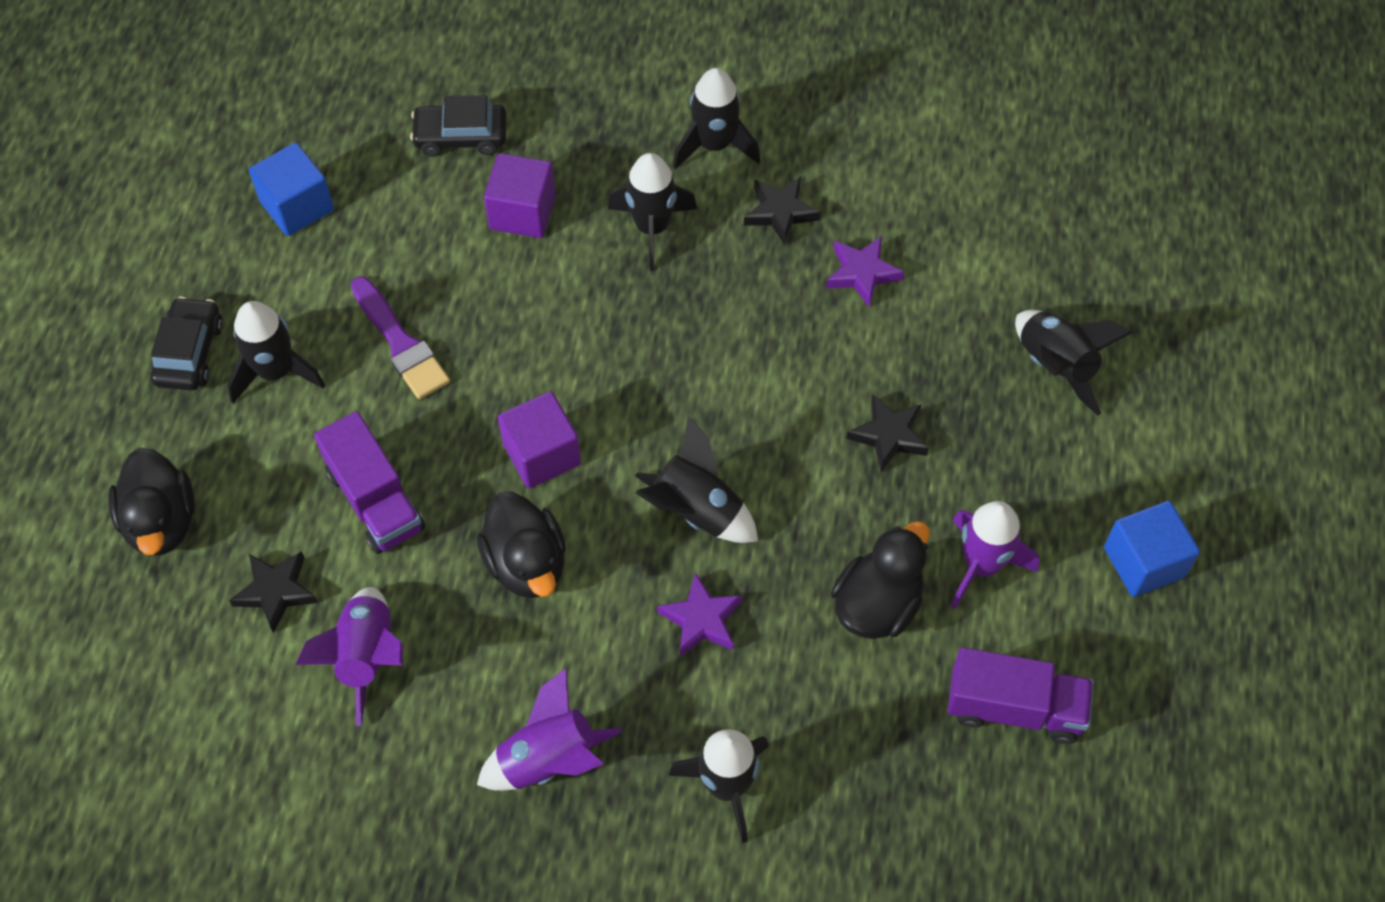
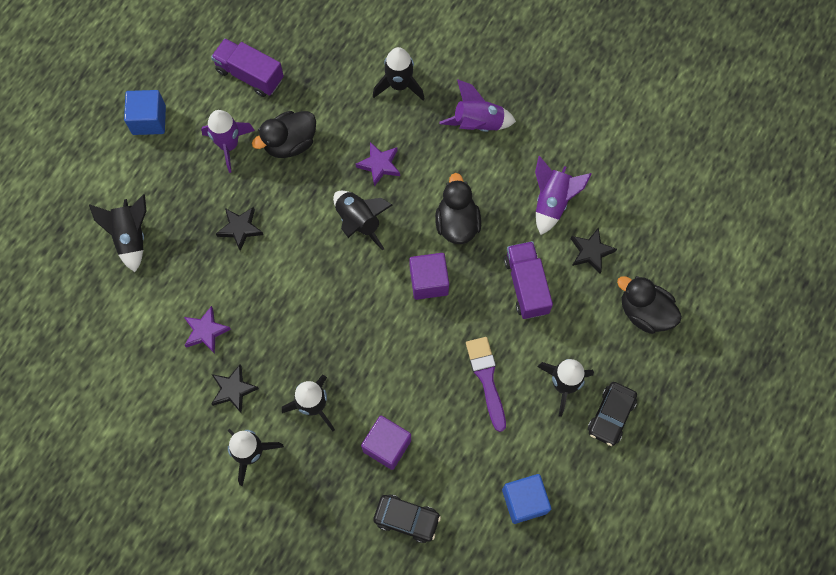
camera: 160 degrees left, 10 degrees up
black duck [108,448,195,556] -> black duck turned 60 degrees counterclockwise [617,276,682,334]

